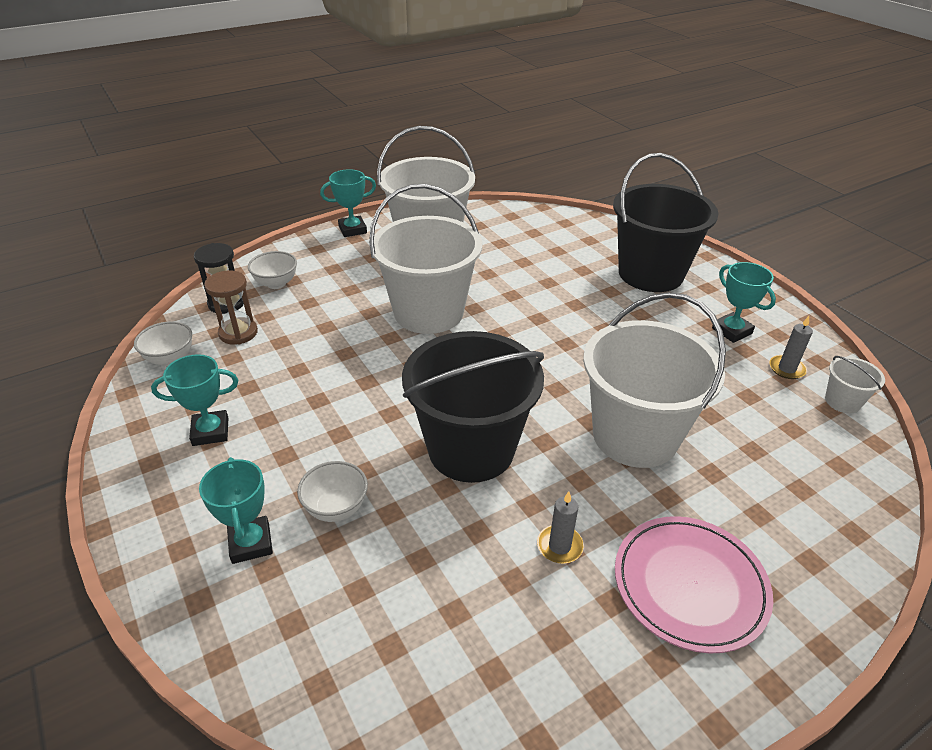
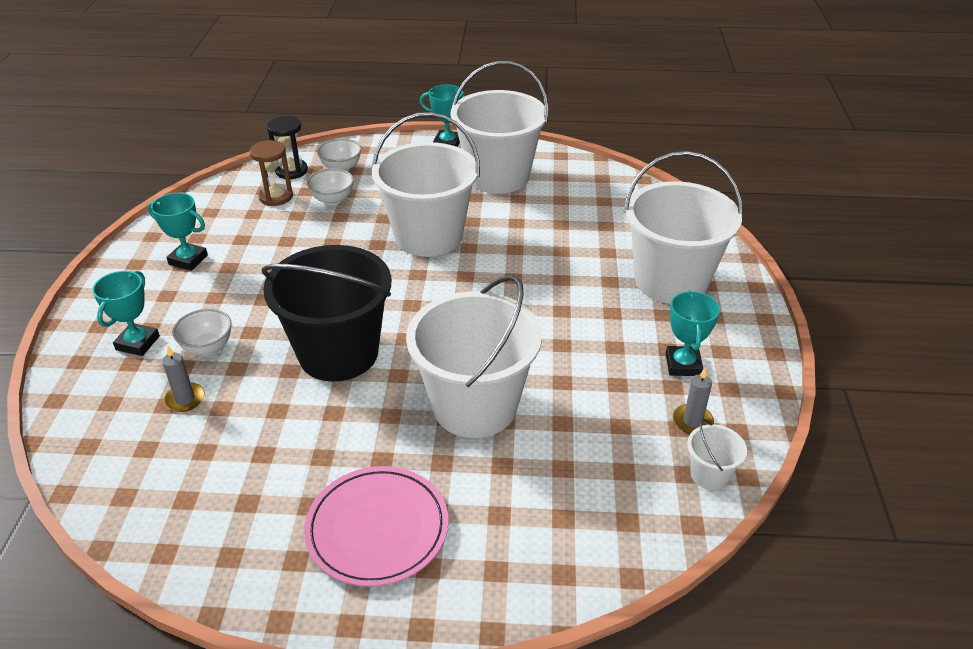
camera: 35 degrees right, 0 degrees up
white bowl [134,321,192,366] -> white bowl moved to [307,169,354,205]
grey candle [537,492,584,564] -> grey candle moved to [162,346,205,412]
black bucket [613,153,719,292] -> white bucket [623,151,743,304]

